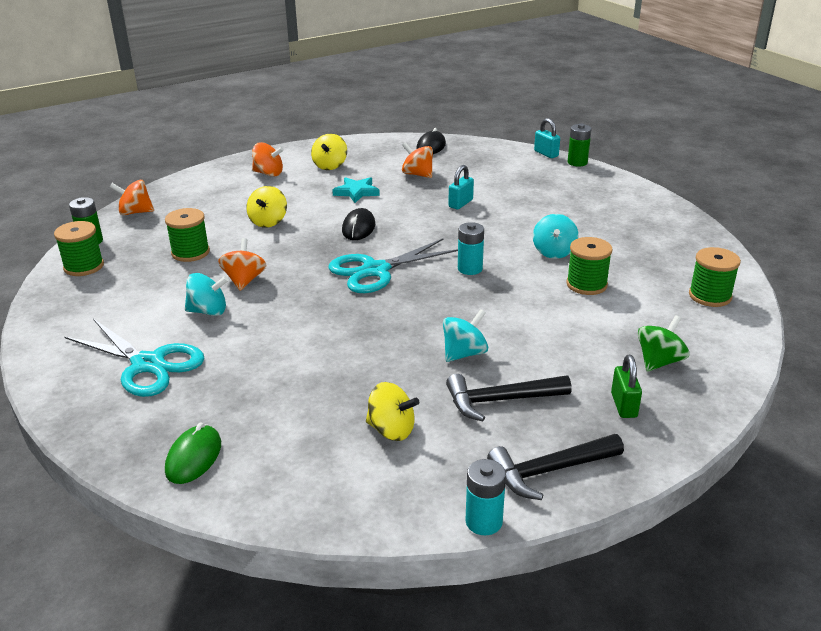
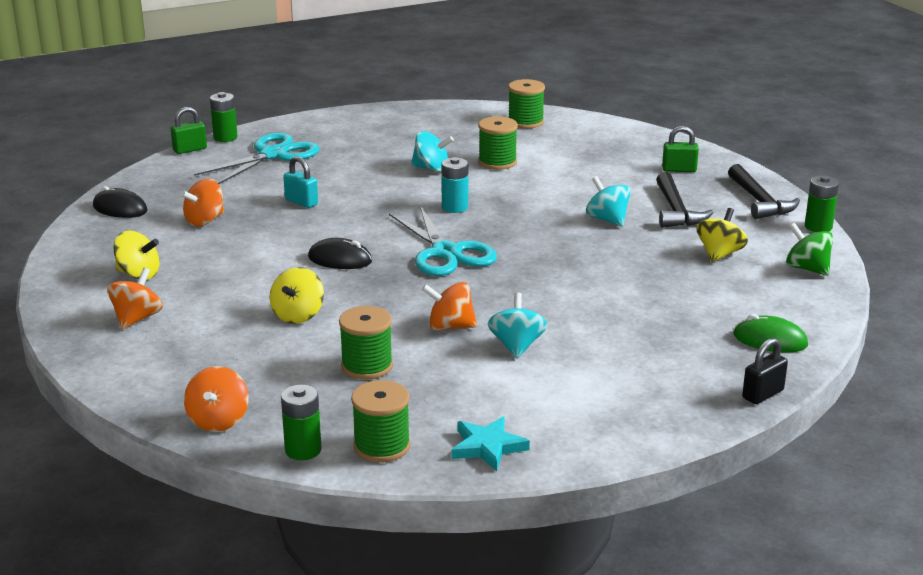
camera: 85 degrees left, 5 degrees down
turquoise scissors [65,319,205,397] -> turquoise scissors moved to [194,132,320,184]
yellow spinning top [246,186,287,228] -> yellow spinning top turned 90 degrees clockwise [270,267,324,324]
turquoise star [332,177,380,203] -> turquoise star moved to [452,416,530,471]
turquoise battery [465,459,506,535] -> green battery [805,176,839,232]
turquoise padlock [534,118,560,158] -> green padlock [171,107,207,154]
green spinning top [638,315,689,372] -> green spinning top moved to [786,223,833,276]
none -> black padlock [742,338,788,404]

